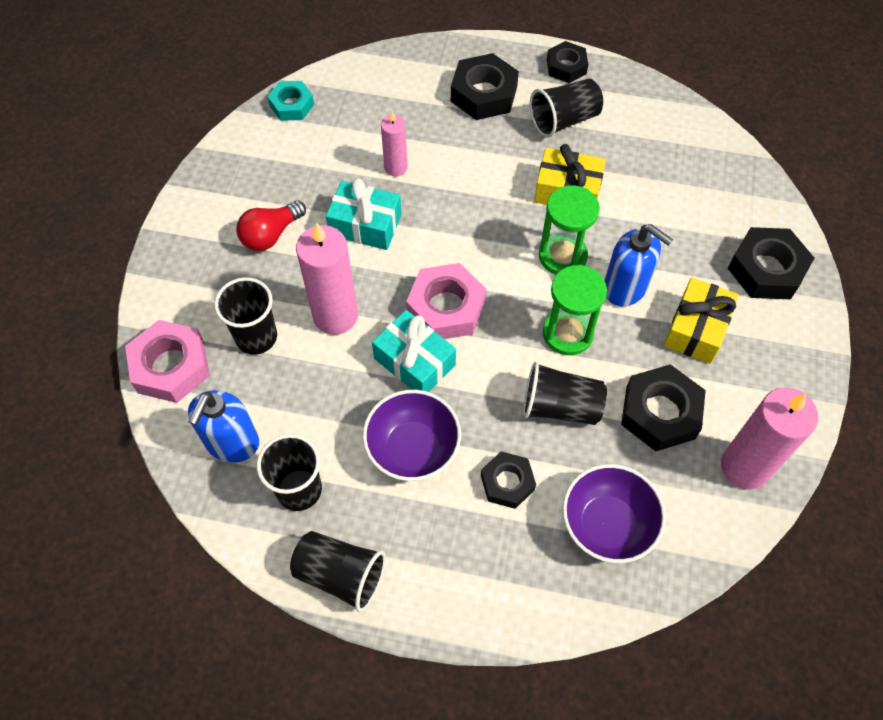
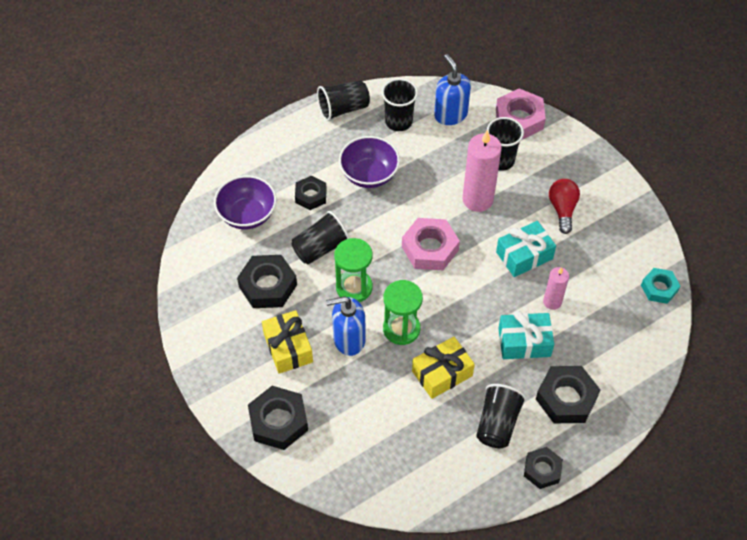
camera: 135 degrees right, 5 degrees down
turquoise gift [372,310,456,392] -> turquoise gift moved to [498,311,554,359]
pink candle [721,387,818,490] -> none

